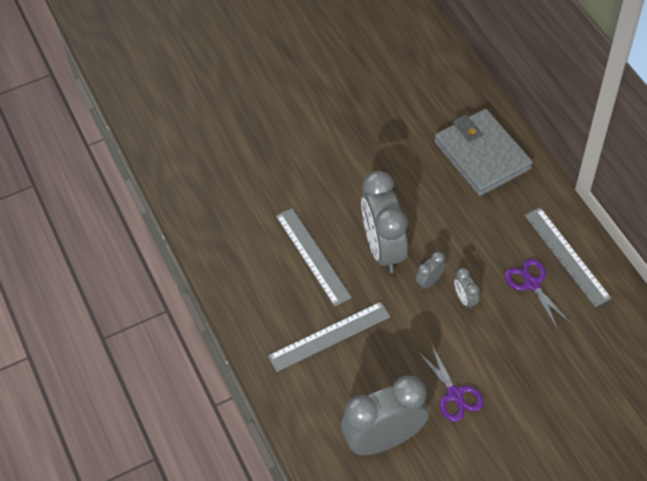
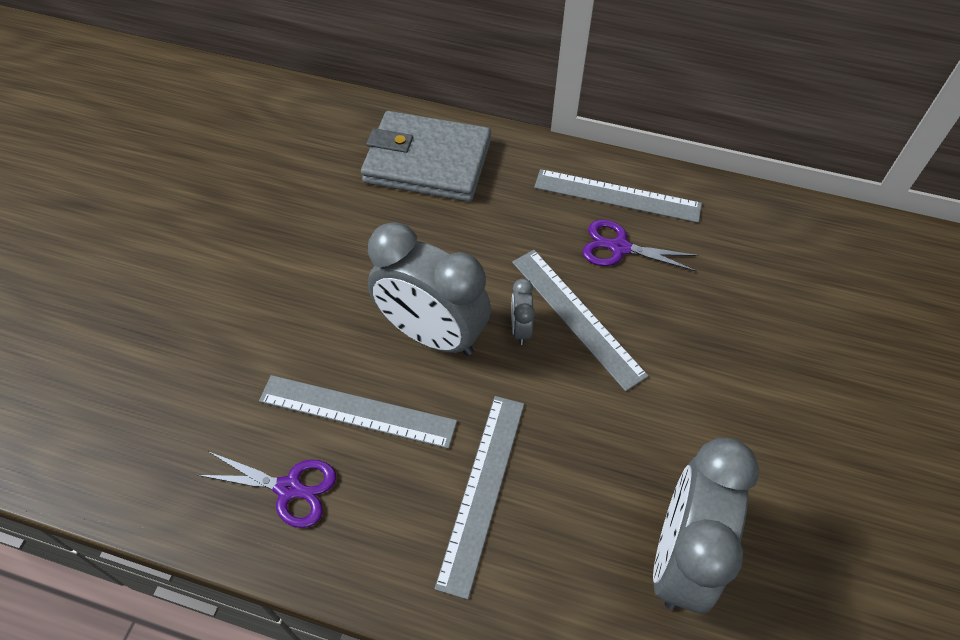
camera: 50 degrees left, 0 degrees up
purple scissors [419,345,484,422] -> purple scissors moved to [197,451,336,528]
grey clock [454,268,479,310] -> grey ruler [512,250,648,391]

